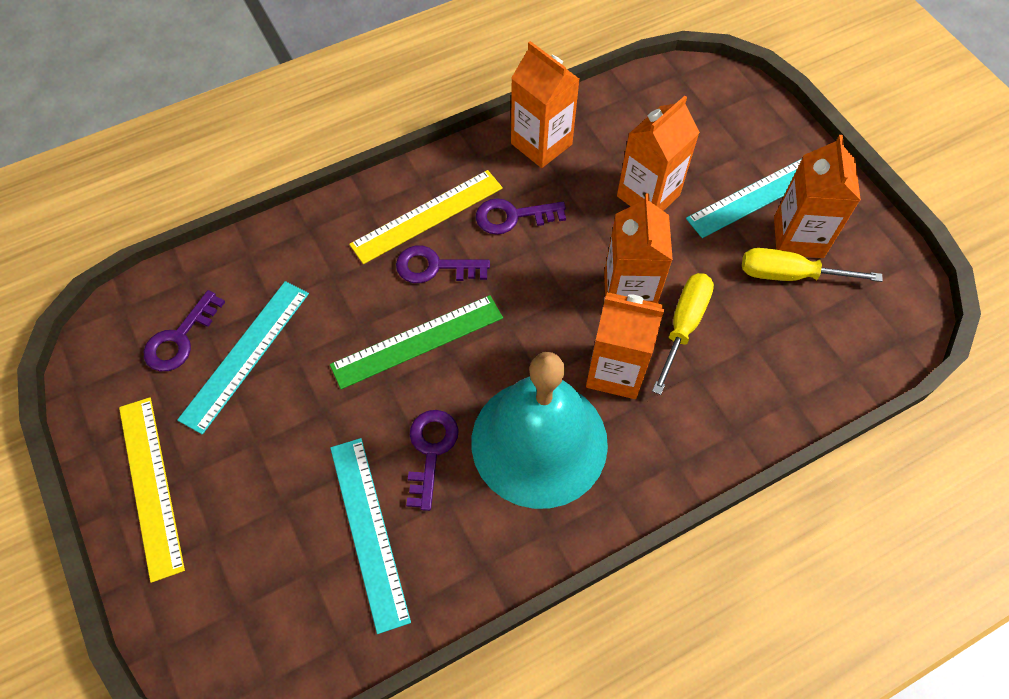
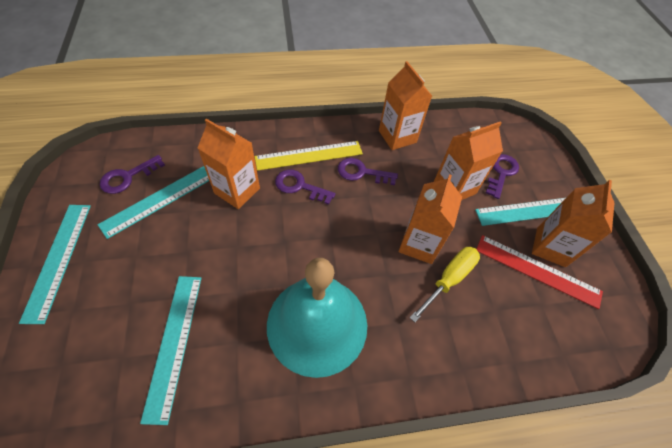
camera: 15 degrees right, 5 degrees down
yellow ruler [119,397,185,583] -> turquoise ruler [19,205,91,324]
green ruler [330,295,503,389] -> none
purple key [406,410,459,511] -> purple key moved to [486,154,519,199]
orange carton [586,292,664,399] -> orange carton moved to [198,119,260,209]
yellow screwdriver [742,248,883,282] -> red ruler [477,235,603,309]

